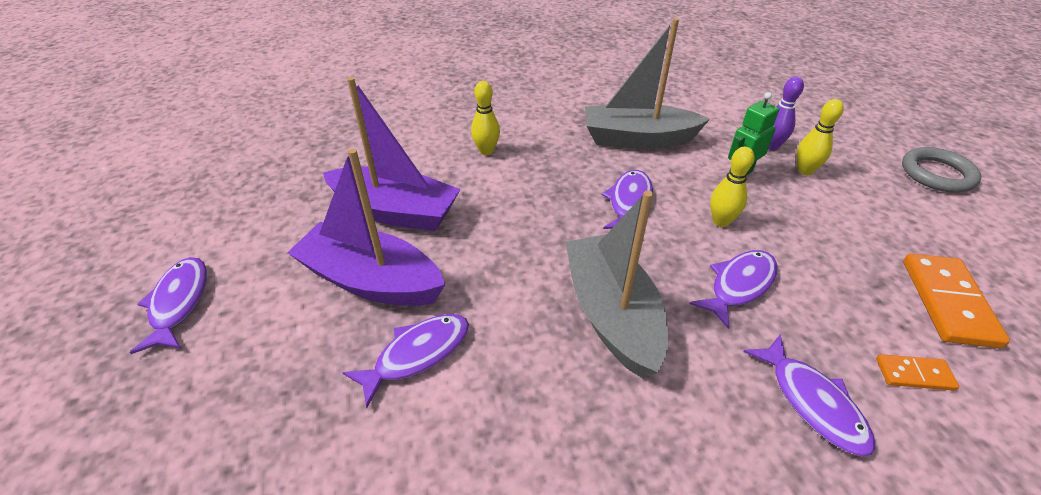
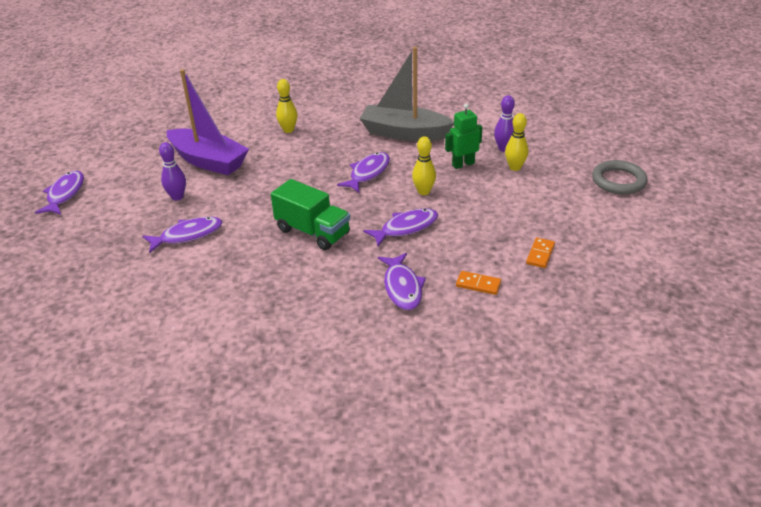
camera: 15 degrees right, 5 degrees down
purple boat [287,149,445,306] -> purple bowling pin [159,142,186,200]
grey boat [565,191,668,379] -> green truck [271,179,350,250]
orange domino [903,254,1010,348] -> orange domino [526,238,555,268], size x0.53

